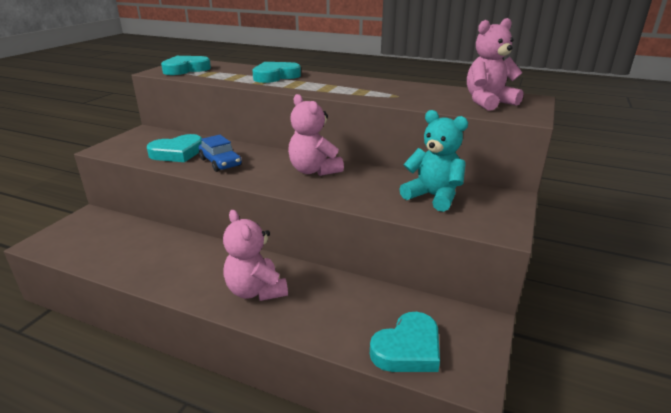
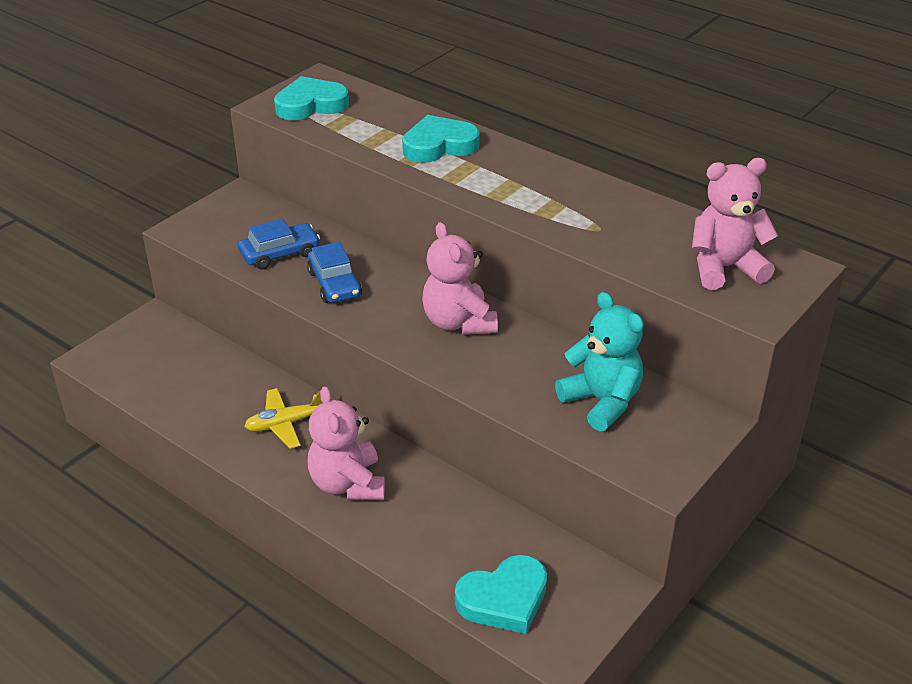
camera: 15 degrees right, 10 degrees up
turquoise heart [147,134,202,162] -> blue car [238,219,320,270]
none -> yellow plane [244,388,323,449]

